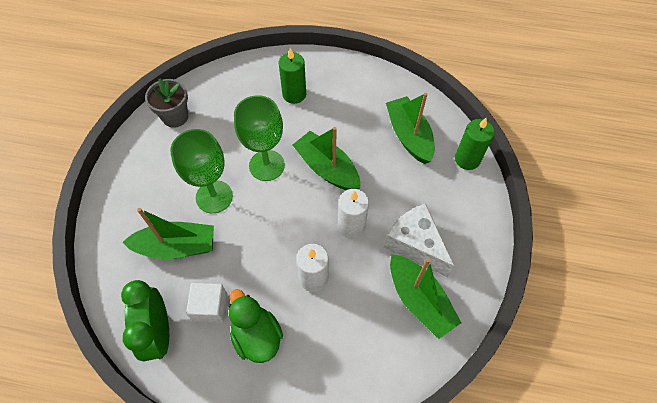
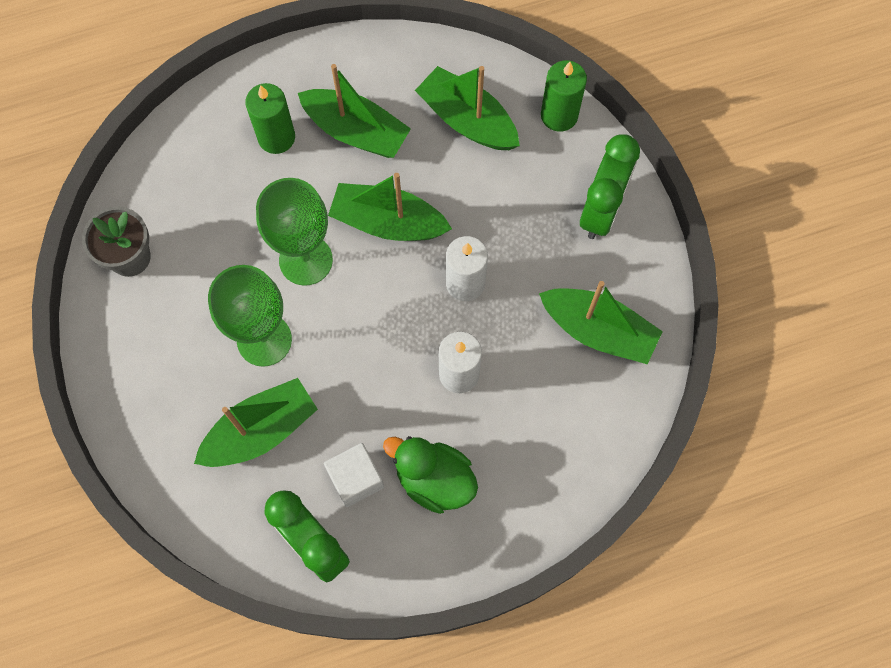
camera: 30 degrees left, 10 degrees up
white cheese [384,203,454,277] -> none
none -> green boat [298,64,411,158]
none -> green clock [580,134,640,239]

